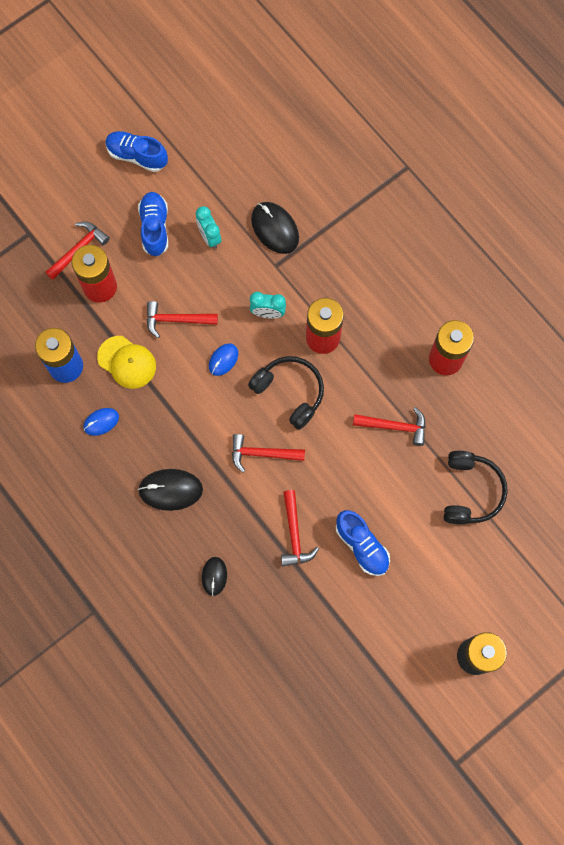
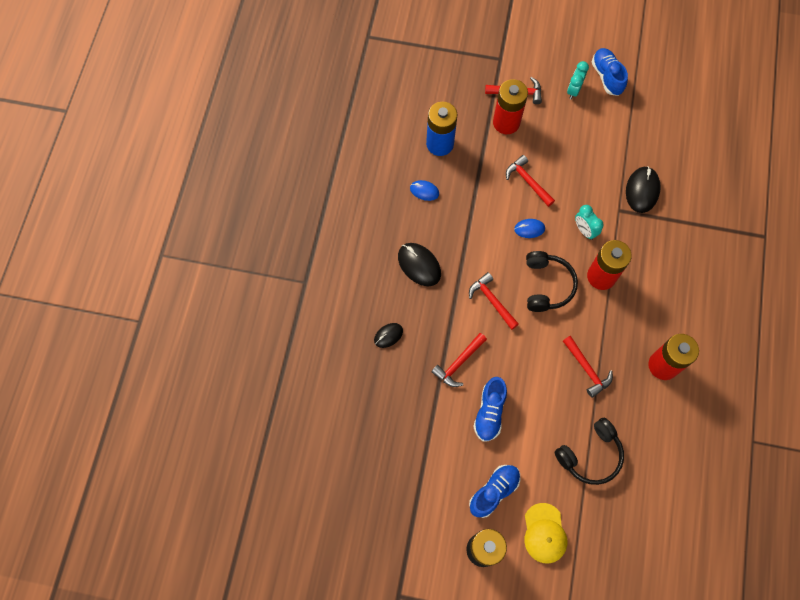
camera: 50 degrees right, 5 degrees down
yellow cap [97,336,156,389] -> yellow cap moved to [525,503,567,564]
blue shoe [138,192,168,256] -> blue shoe moved to [469,465,520,518]
turquoise clock [196,206,221,249] -> turquoise clock moved to [567,61,589,99]

